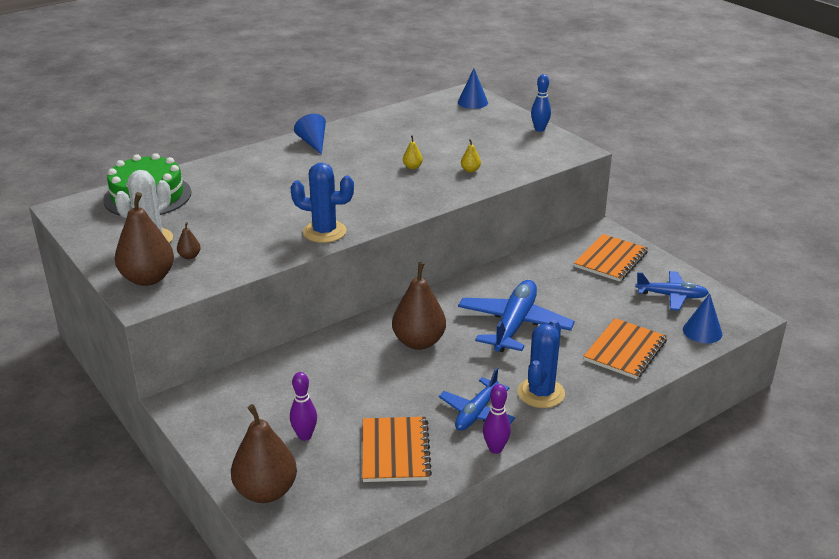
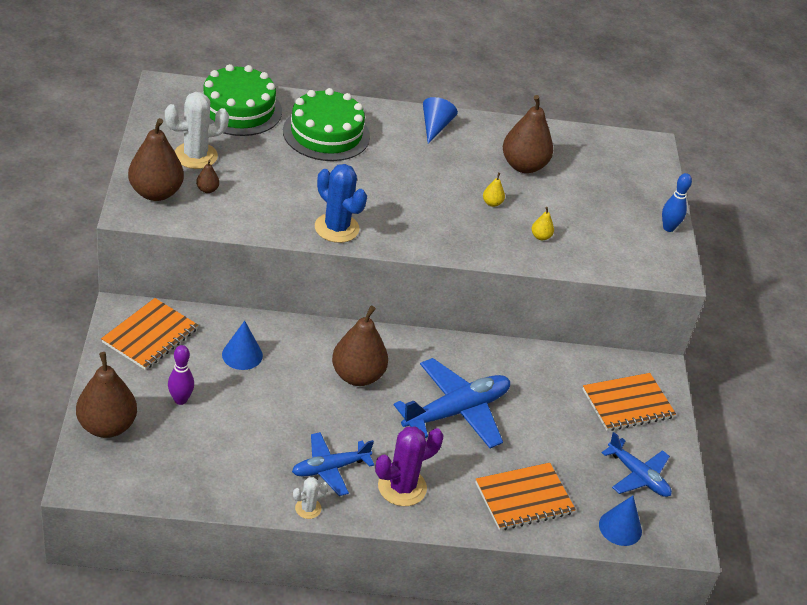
camera: 30 degrees right, 10 degrees up
orange notebook [362,417,432,482] -> orange notebook moved to [101,298,198,370]
blue cone [458,68,488,109] -> blue cone moved to [222,321,263,370]
purple bowling pin [483,384,511,454] -> white cactus [293,477,328,519]
blue cactus [517,320,565,408] -> purple cactus [375,426,444,506]
none -> green cake [283,88,370,161]
none -> brown pear [503,95,553,173]

